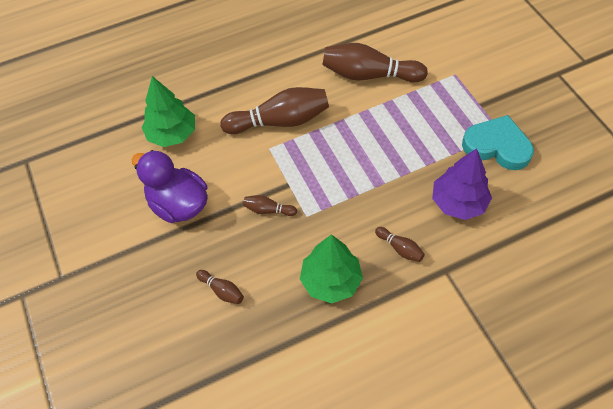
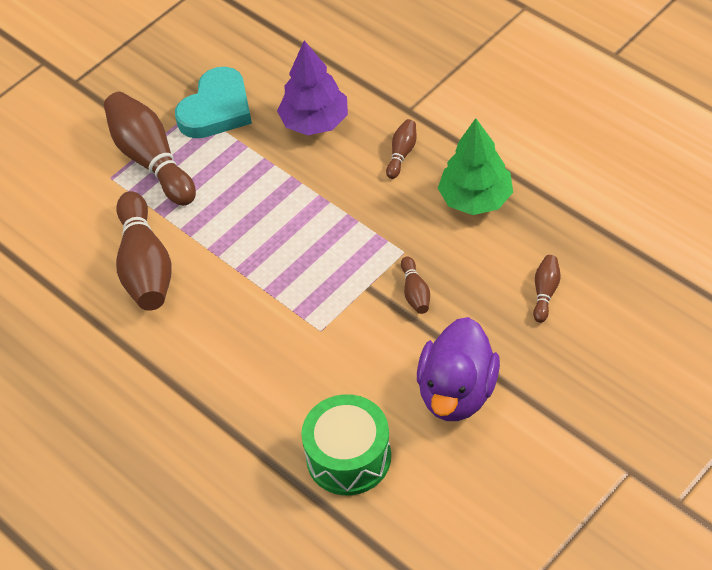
camera: 110 degrees left, 5 degrees down
green tree [142,76,195,147] -> green drum [301,394,391,495]
brown bowling pin [220,87,329,134] -> brown bowling pin moved to [104,92,196,206]
turquoise heart [462,115,534,170] -> turquoise heart turned 150 degrees counterclockwise [175,67,252,138]

